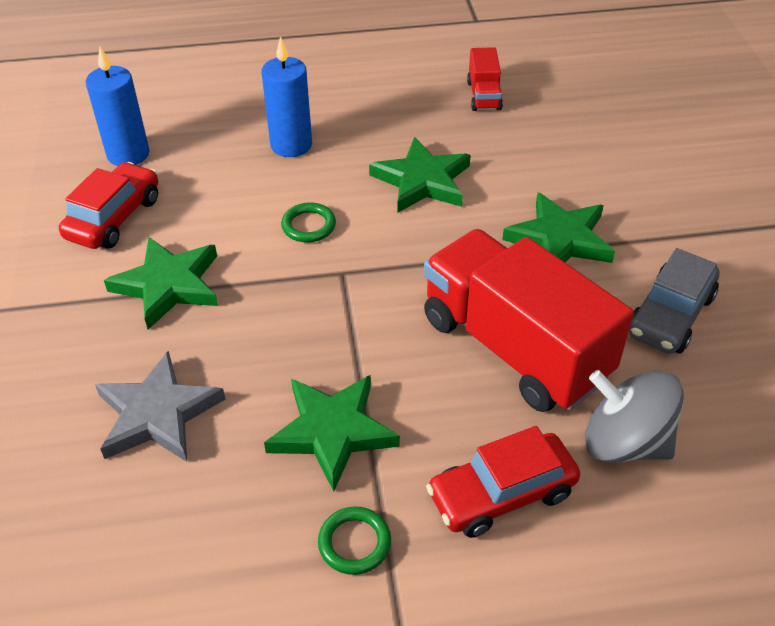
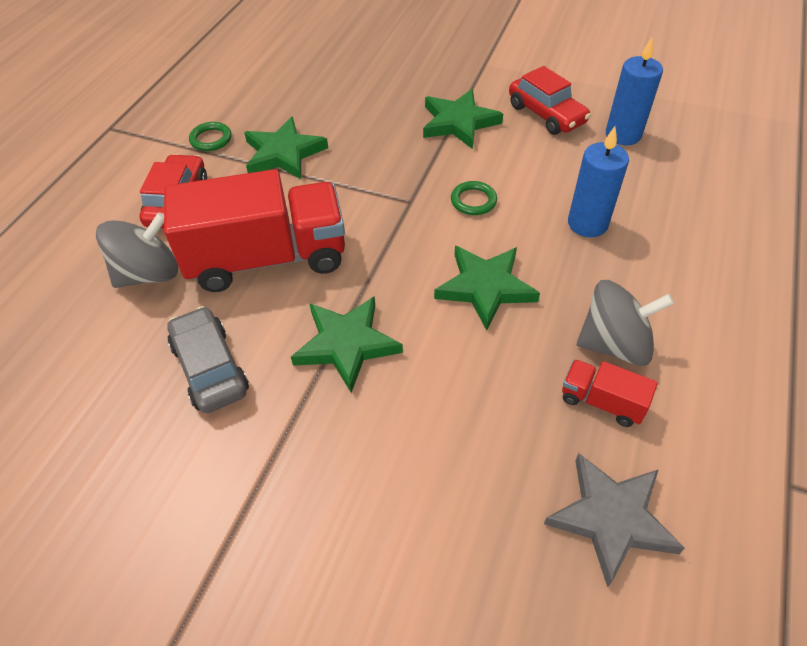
camera: 120 degrees right, 5 degrees up
grey star [95,351,225,462] -> grey star moved to [544,453,685,587]
none -> grey spinning top [577,280,674,366]

